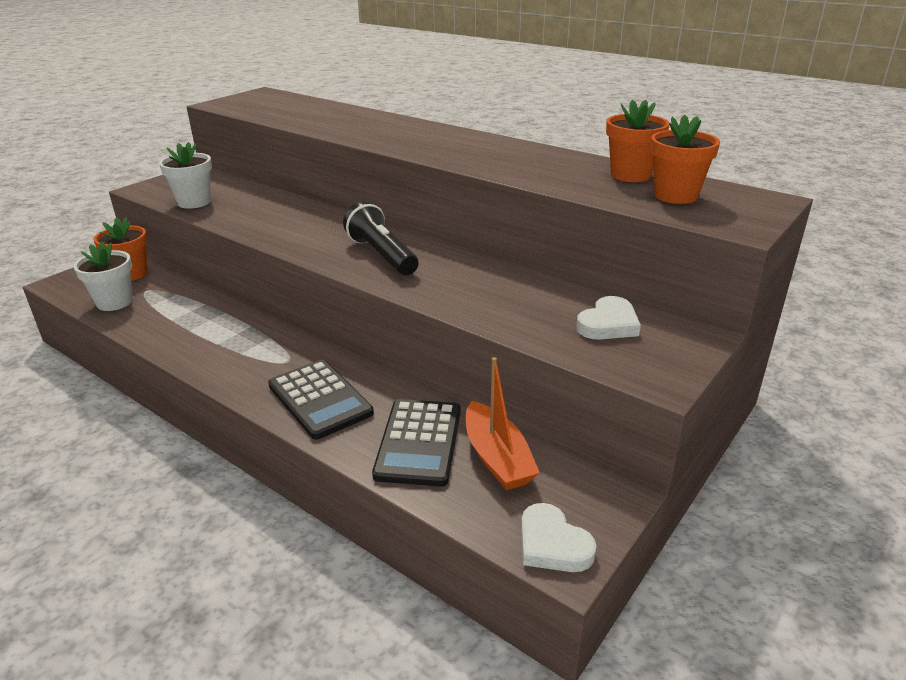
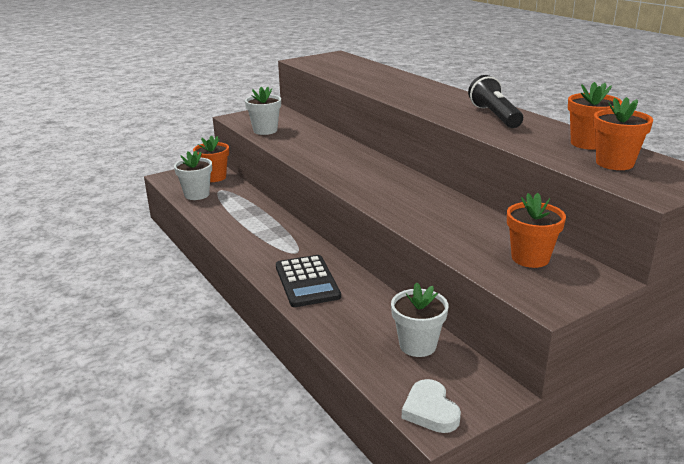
camera: 20 degrees right, 5 degrees down
black flashlight [343,201,419,275] -> black flashlight moved to [468,75,523,128]
black calculator [372,399,461,487] -> none
orange boat [466,357,540,490] -> white flower pot [391,282,449,357]
white heart [576,296,641,340] -> orange flower pot [507,193,566,268]

